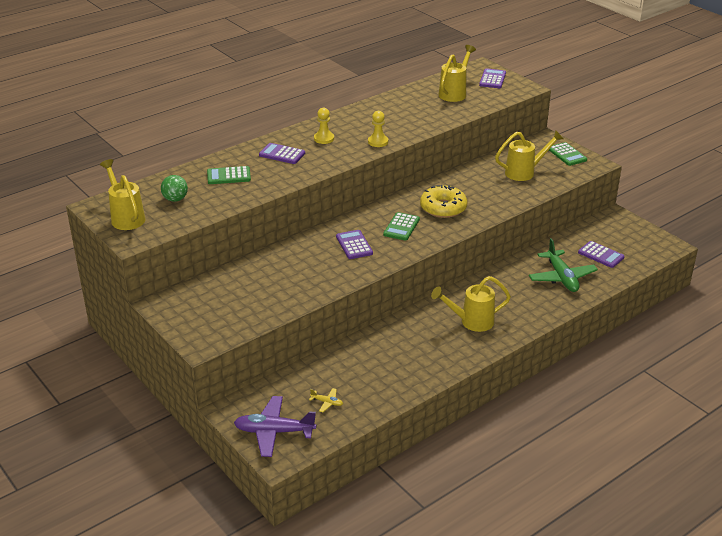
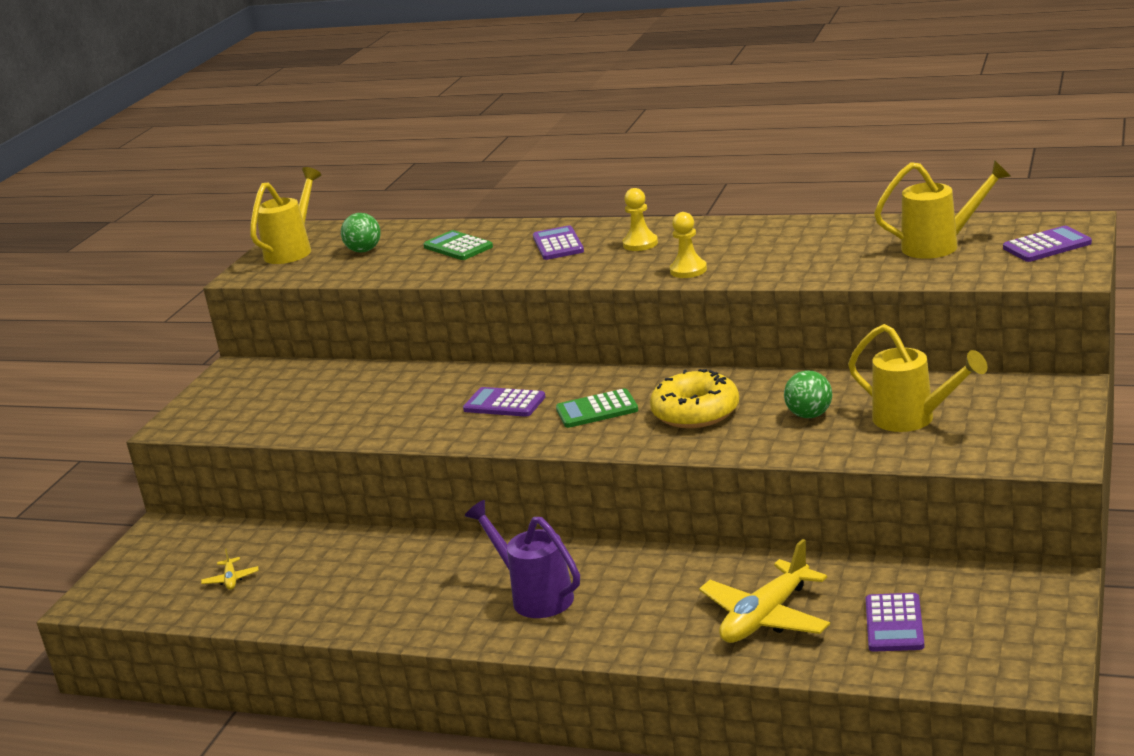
camera: 60 degrees right, 10 degrees down
purple plane [234,396,316,457] -> none
purple calculator [336,230,373,259] -> purple calculator turned 105 degrees counterclockwise [463,387,546,417]
yellow watering can [431,276,511,332] -> purple watering can [465,500,580,618]
green plane [529,238,598,292] -> yellow plane [699,539,830,643]
green calculator [549,142,587,166] -> none
none -> green ball [784,371,832,418]

